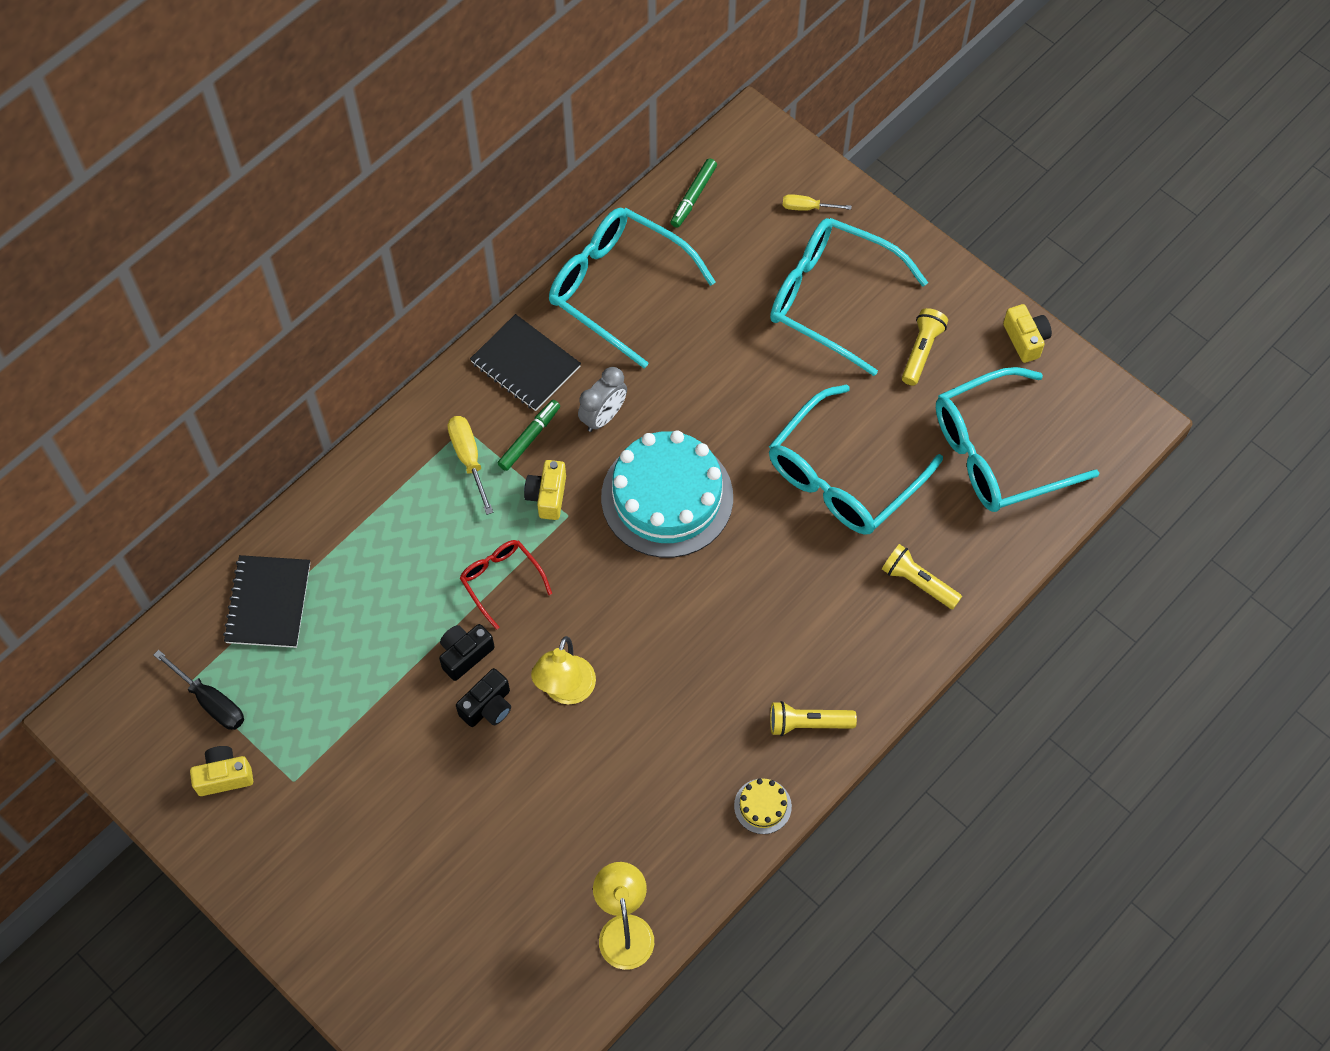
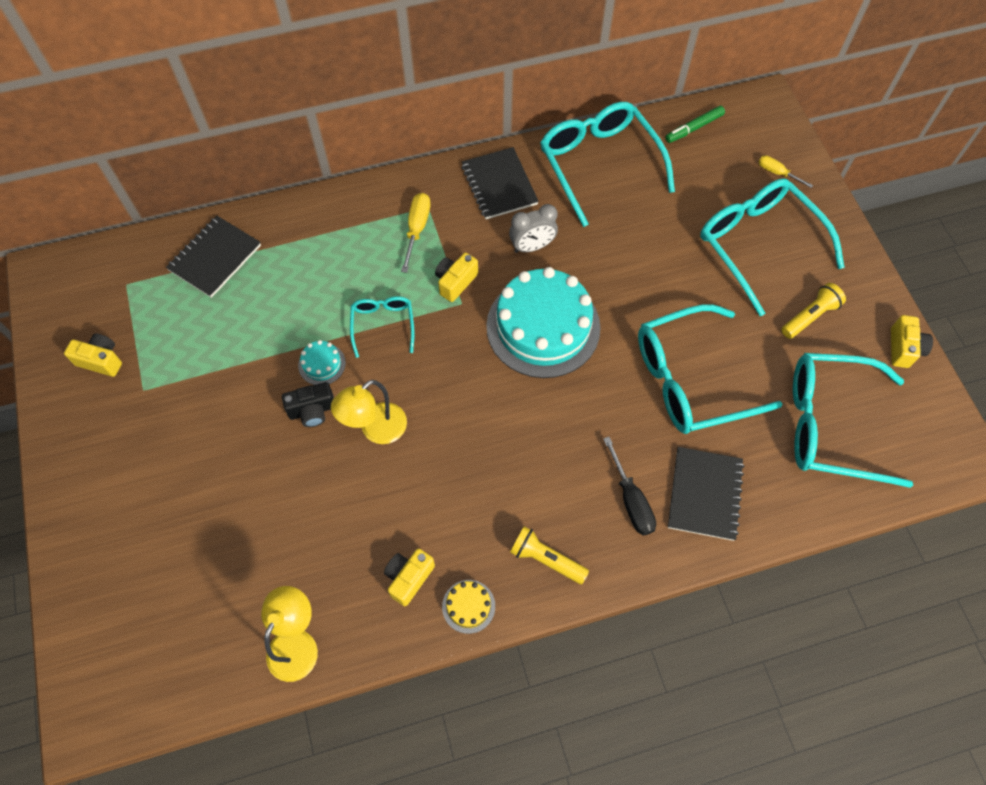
camera: 30 degrees right, 0 degrees up
black screwdriver [154,650,244,730] -> black screwdriver moved to [603,437,656,536]
black camera [439,624,495,681] -> turquoise cake [298,340,346,385]
red glasses [460,540,552,630] -> turquoise glasses [350,296,414,358]
green marker [498,400,560,471] -> none
yellow flashlight [882,544,962,609] -> black notebook [668,447,744,541]
none -> yellow camera [384,549,435,606]

